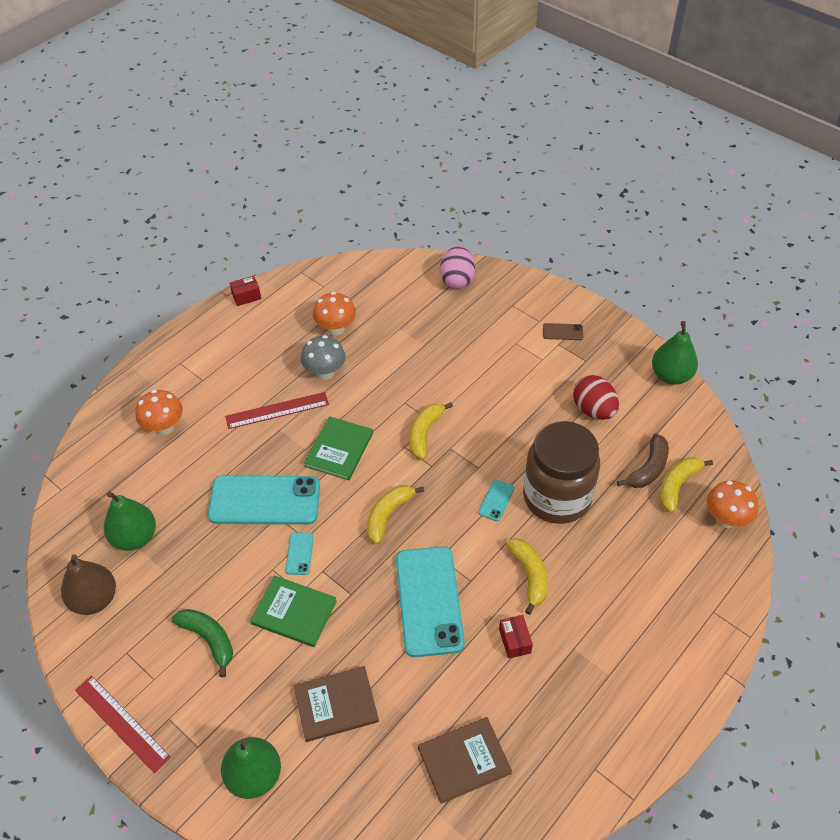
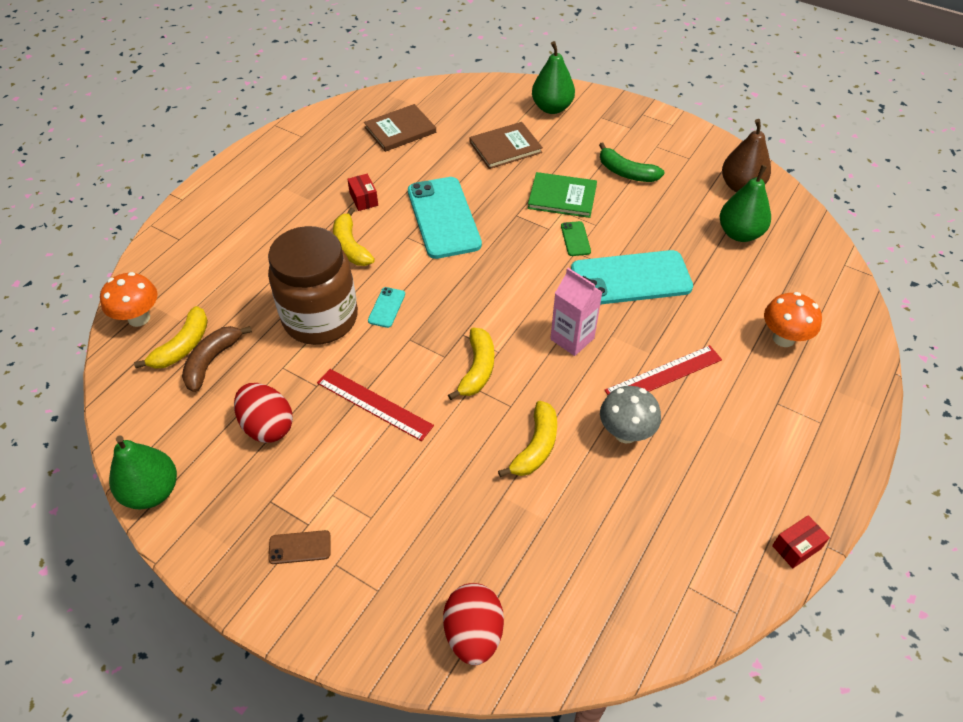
camera: 170 degrees right, 0 degrees up
red ruler [75,676,171,773] -> red ruler moved to [317,369,434,441]
turquoise phone [285,532,314,575] -> green phone [561,221,591,256]
green book [304,416,373,480] -> pink carton [550,268,602,356]
orange mushroom [313,292,356,336] -> none
yellow banana [367,485,424,544] -> yellow banana moved to [498,401,557,477]
pink egg [440,246,475,289] -> red egg [443,583,504,665]

